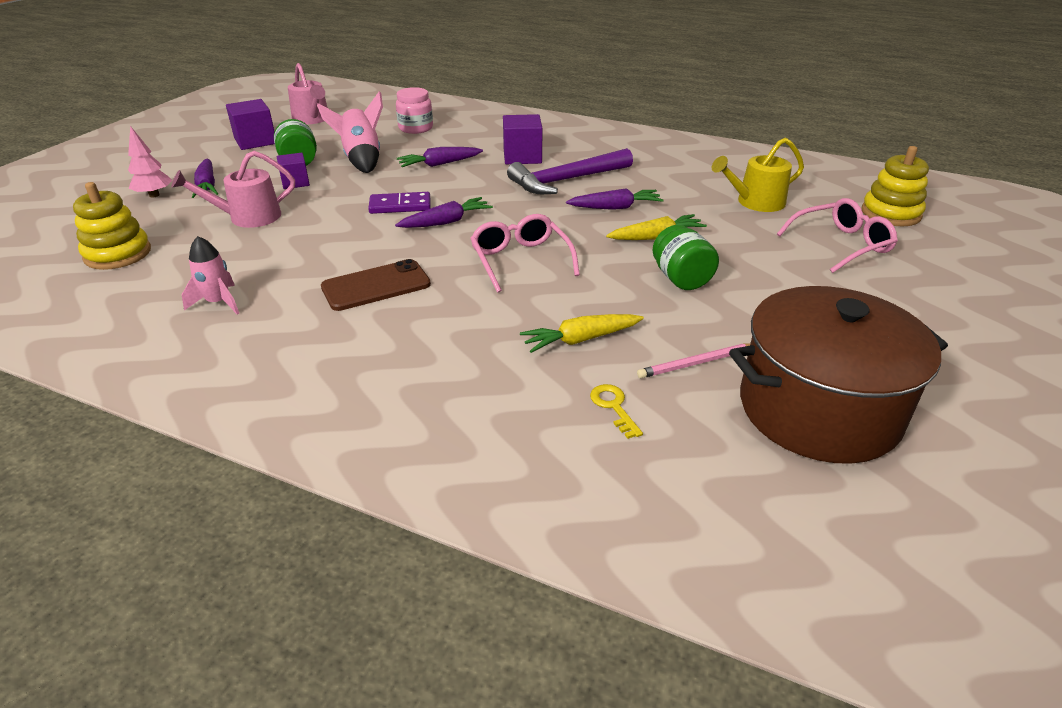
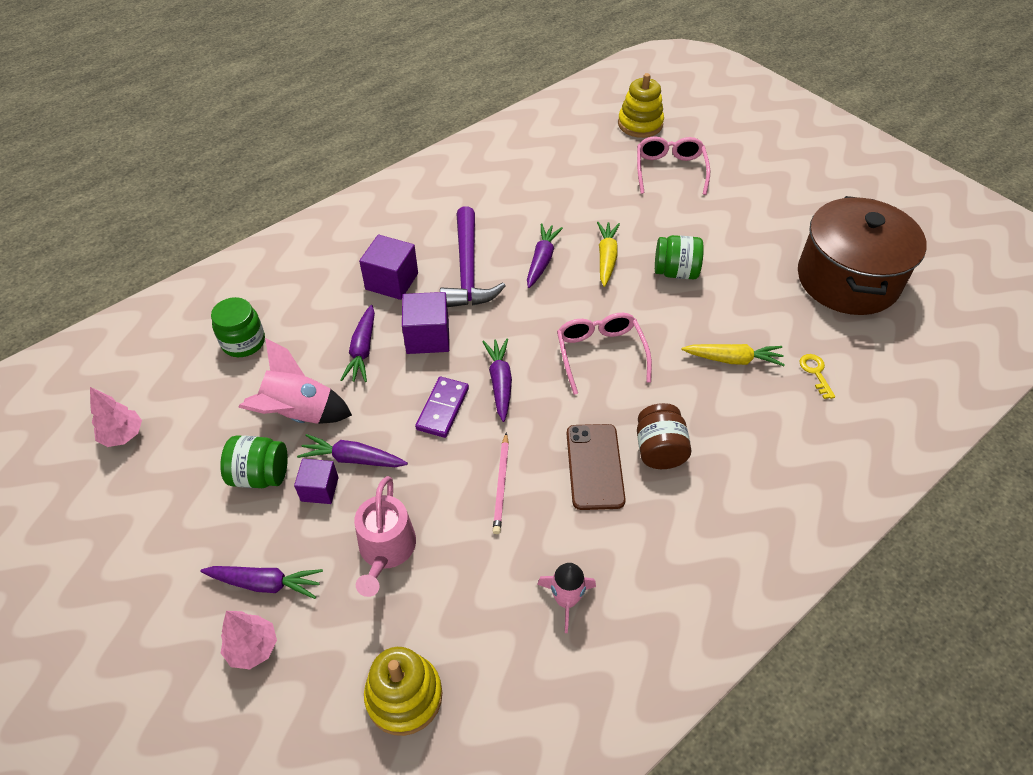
camera: 65 degrees left, 15 degrees up
purple cube [226,99,275,150] -> purple cube moved to [402,292,449,354]
pink watering can [288,63,328,124] -> pink tree [90,387,142,447]
pink jar [396,87,433,134] -> green jar [211,297,265,357]
pink glasses [470,214,580,293] -> pink glasses turned 75 degrees clockwise [557,313,652,395]
yellow carrot [520,314,644,353] -> yellow carrot turned 90 degrees counterclockwise [682,344,785,366]
yellow key [590,384,643,439] -> yellow key turned 75 degrees clockwise [799,354,835,399]
pink pencil [637,343,750,378] -> pink pencil moved to [493,432,509,534]
yellow watering can [712,138,804,212] -> none
none -> purple carrot [297,434,408,467]
none -> brown jar [637,403,691,469]

